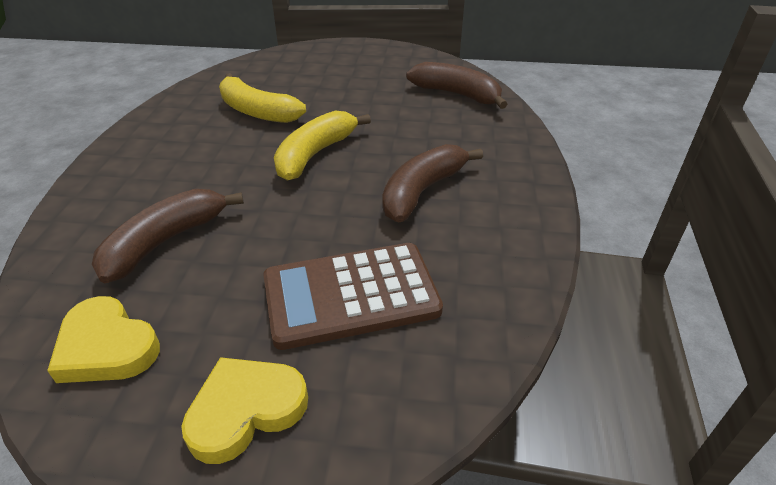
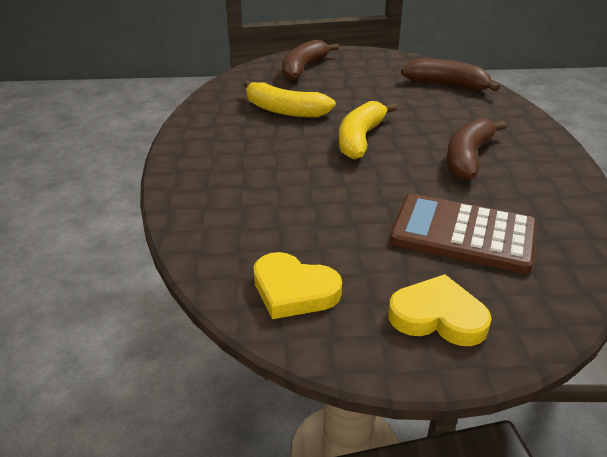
camera: 10 degrees left, 5 degrees down
brown banana [92,189,244,283] -> brown banana moved to [282,40,339,81]
yellow heart [181,357,308,464] -> yellow heart turned 60 degrees clockwise [388,274,492,346]
brown calculator [263,243,443,350] -> brown calculator turned 45 degrees clockwise [390,194,537,274]

